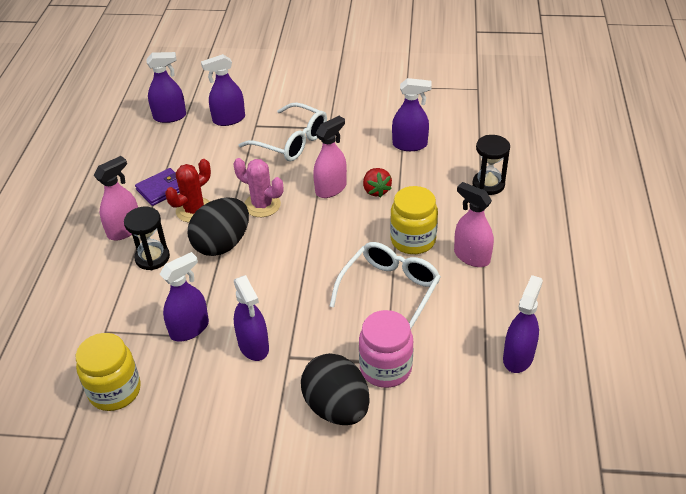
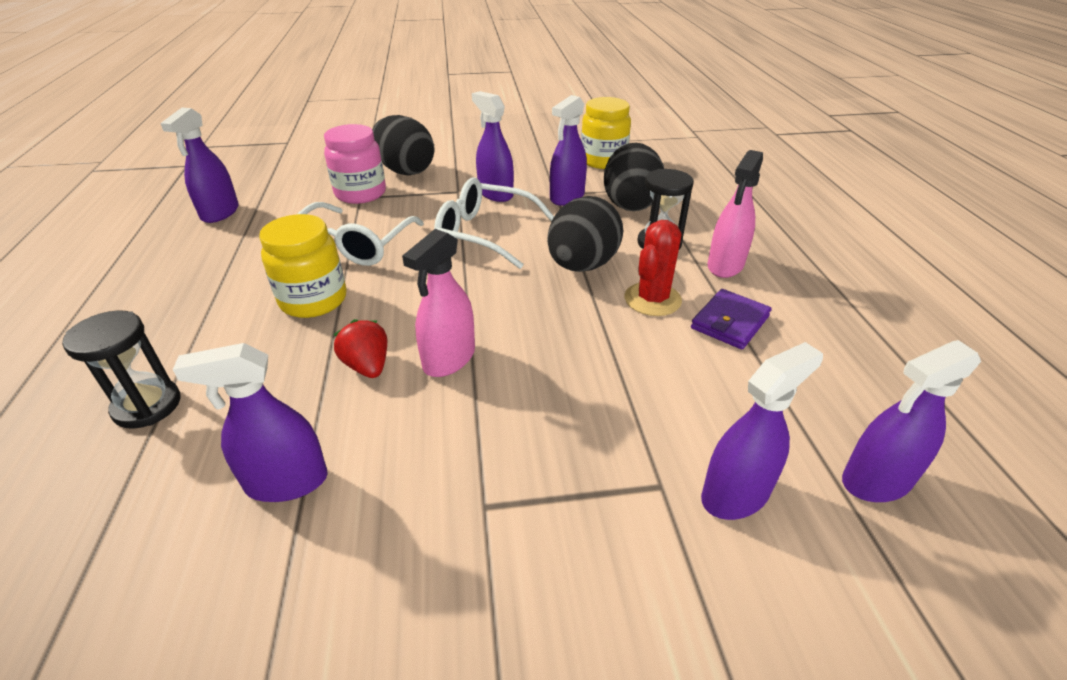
camera: 165 degrees right, 5 degrees down
pink cactus [234,158,283,217] -> none
white glasses [239,102,327,162] -> white glasses moved to [434,178,554,269]
pink spray bottle [454,182,494,267] -> none
none -> black egg [604,142,664,211]

